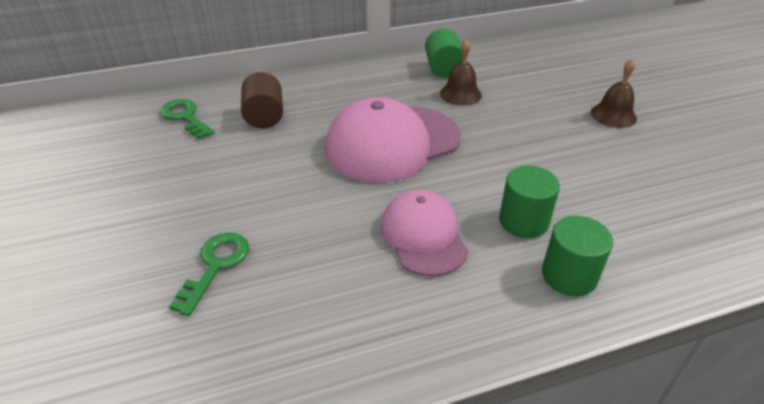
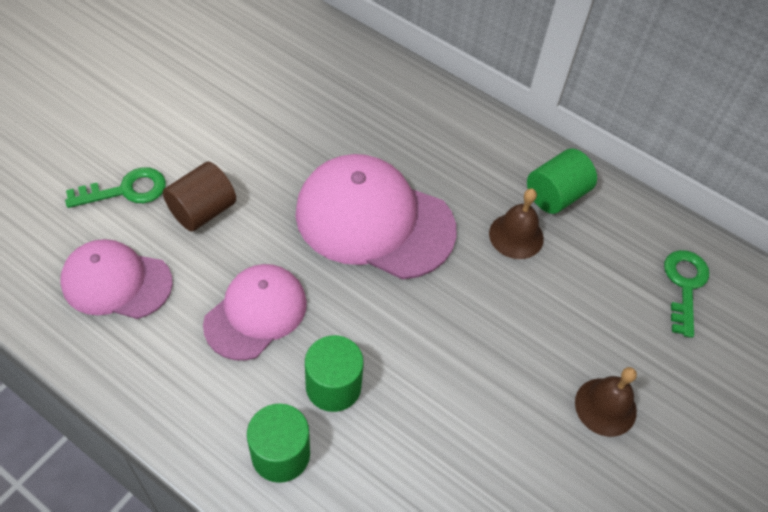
camera: 50 degrees right, 15 degrees up
green key [160,99,215,139] -> green key moved to [664,250,709,338]
brown cylinder [241,72,283,129] -> brown cylinder moved to [163,162,236,232]
none -> pink cap [60,239,173,319]

